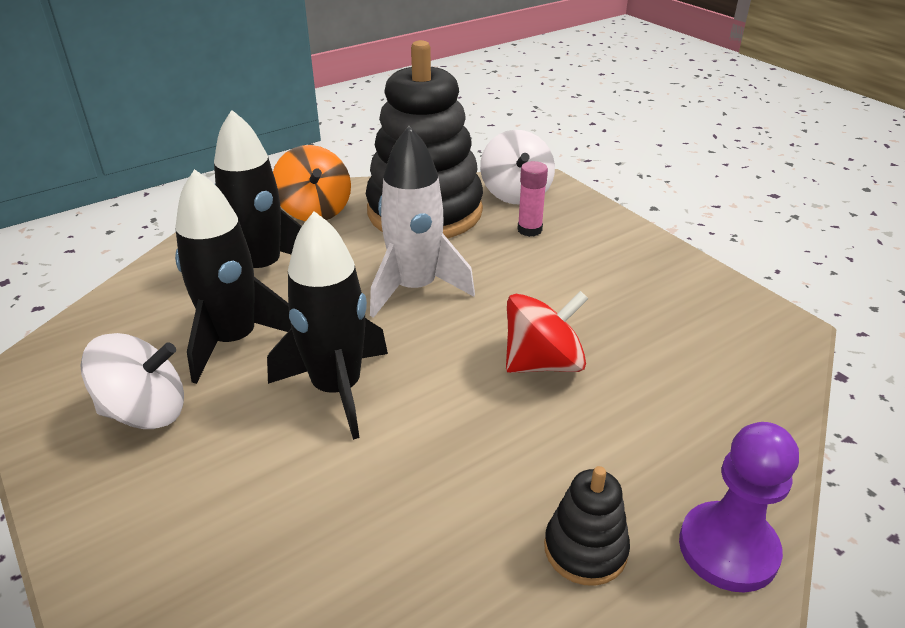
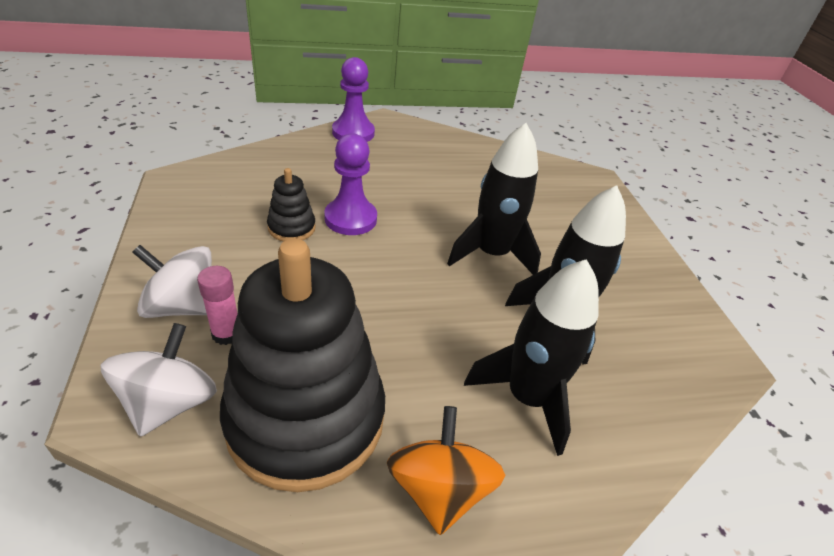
camera: 160 degrees left, 5 degrees up
white spinning top [80,333,184,429] -> white spinning top moved to [132,245,212,318]
white rocket [370,126,475,318] -> none
red spinning top [506,291,588,373] -> purple pawn [324,133,377,235]
black stacking toy [544,466,630,586] -> black stacking toy moved to [267,168,316,242]

